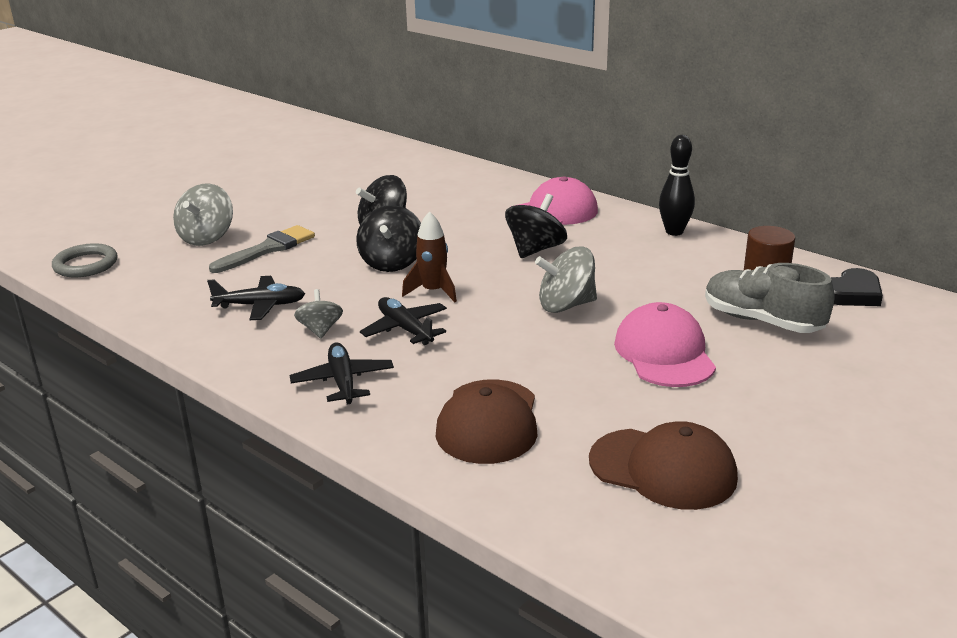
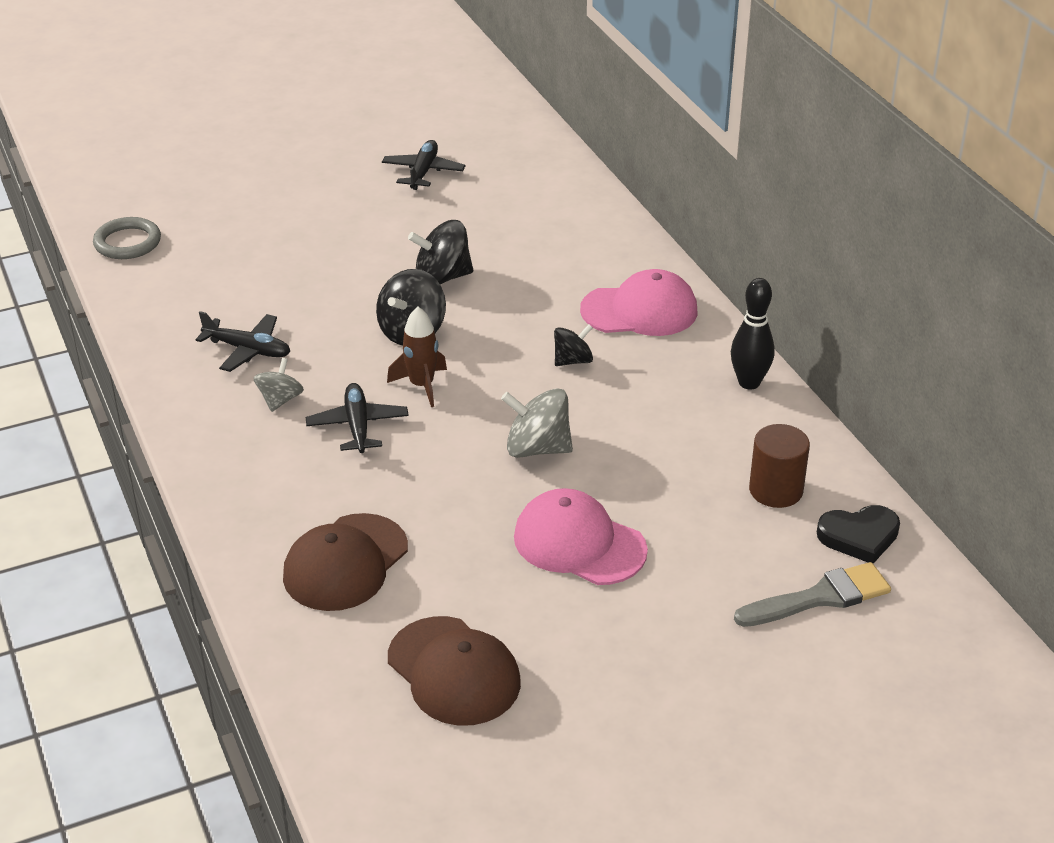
camera: 25 degrees right, 10 degrees up
grey spinning top [173,184,233,246] -> none
grey brush [209,225,315,273] -> grey brush moved to [734,562,891,627]
black plane [290,343,394,405] -> black plane moved to [382,140,465,190]
black spinning top [505,194,567,258] -> black spinning top [554,324,593,366], size x0.63
pink cap [614,302,716,387] -> pink cap turned 75 degrees counterclockwise [514,488,648,585]
grey shoe [705,263,835,333] -> none

